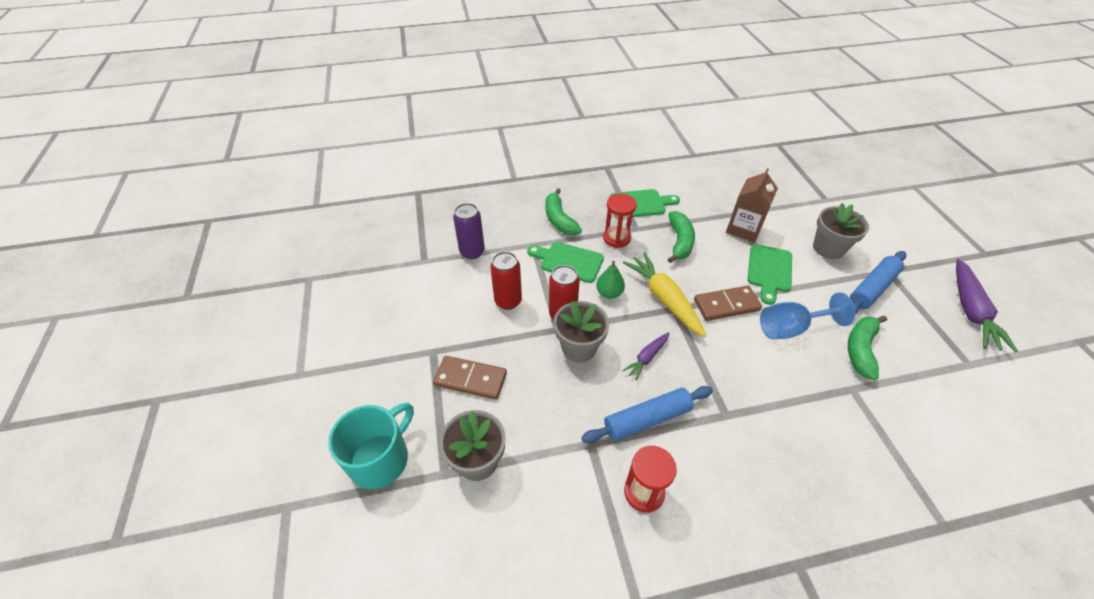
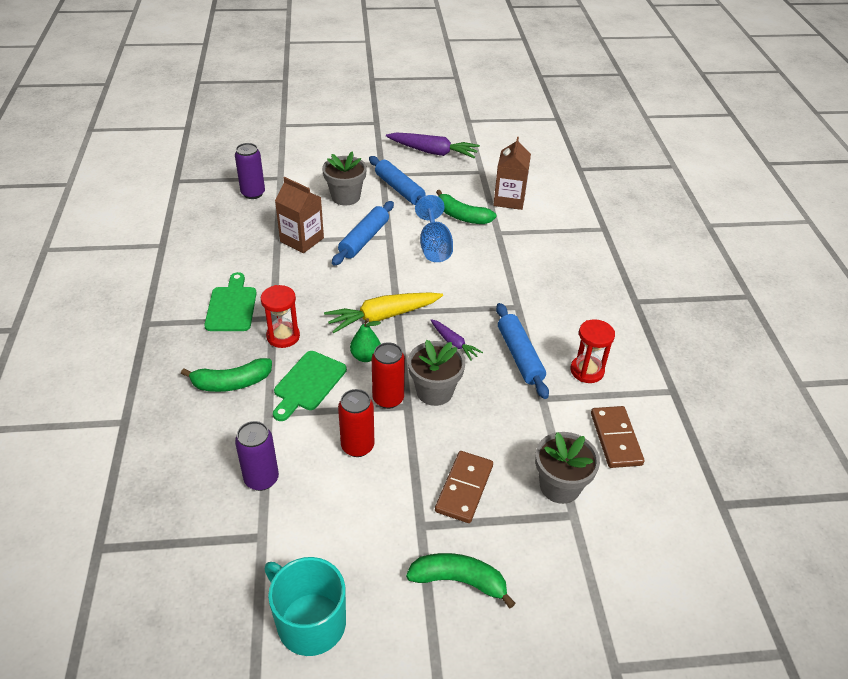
camera: 85 degrees left, 5 degrees down
turquoise mug [328,403,414,489] -> turquoise mug moved to [264,557,346,656]
green banana [668,211,695,263] -> green banana moved to [406,553,516,609]
brown domino [694,285,762,321] -> brown domino moved to [591,406,645,468]
green cutting board [748,244,792,305] -> blue rolling pin [332,201,394,266]
none -> purple can [235,143,265,199]
none -> brown carton [493,137,531,210]

